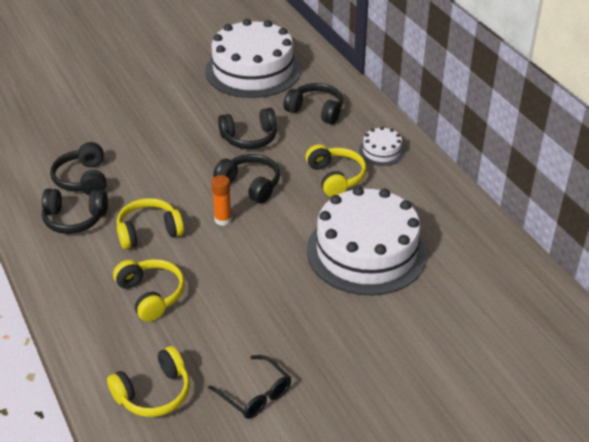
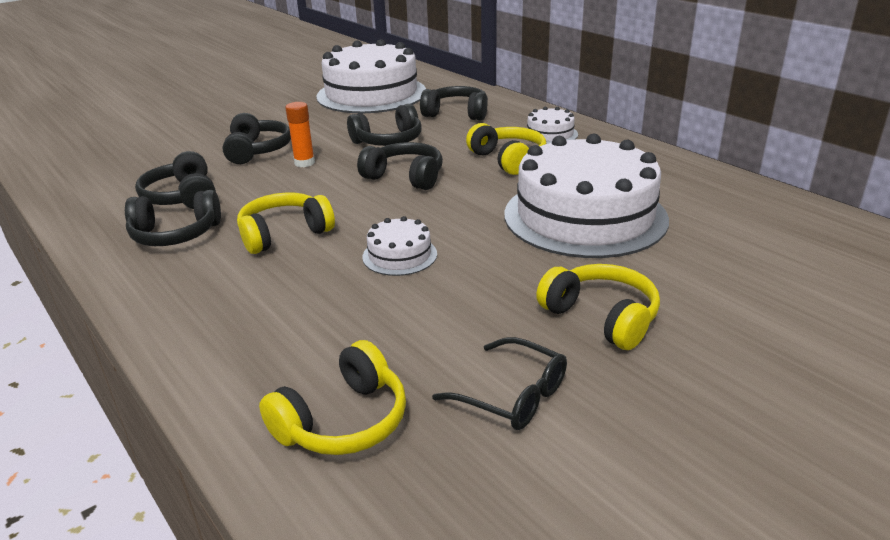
camera: 10 degrees left, 10 degrees down
yellow headphones [113,259,185,322] -> yellow headphones moved to [536,264,660,350]
orange glue stick [211,175,232,226] -> orange glue stick moved to [285,102,315,167]
none -> black headphones [222,113,291,164]
none -> white cake [362,216,437,276]

